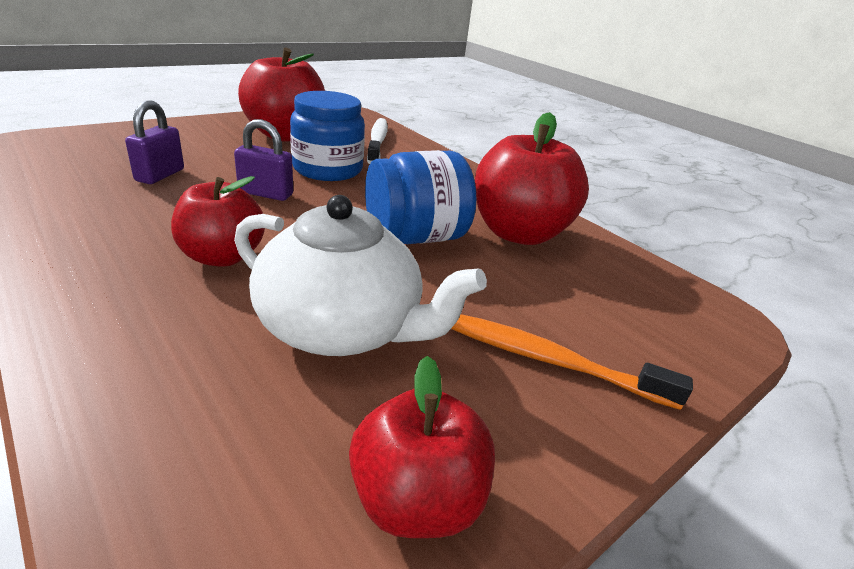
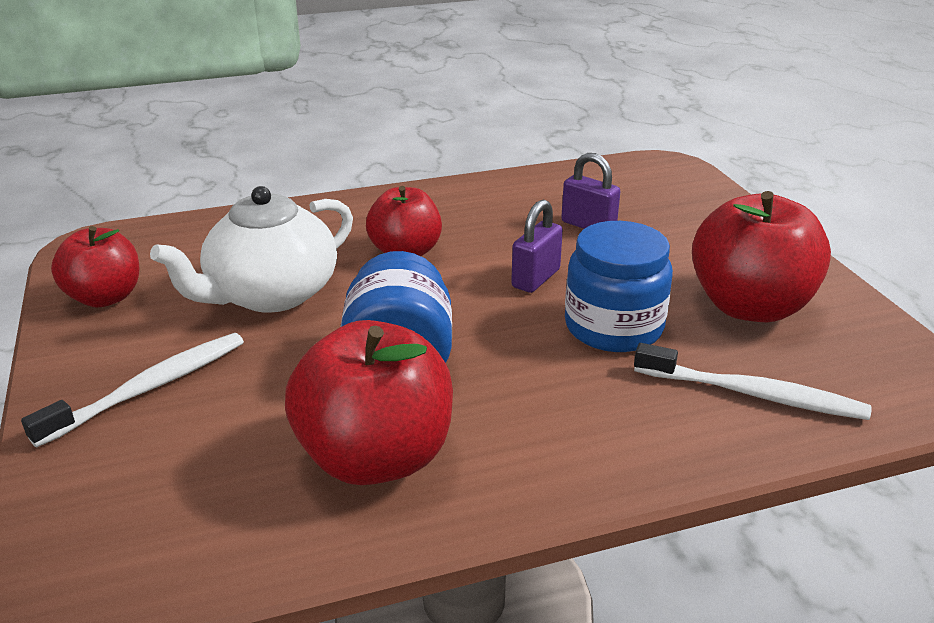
camera: 115 degrees right, 0 degrees up
orange toothbrush [451,314,693,410] -> white toothbrush [21,333,244,448]

